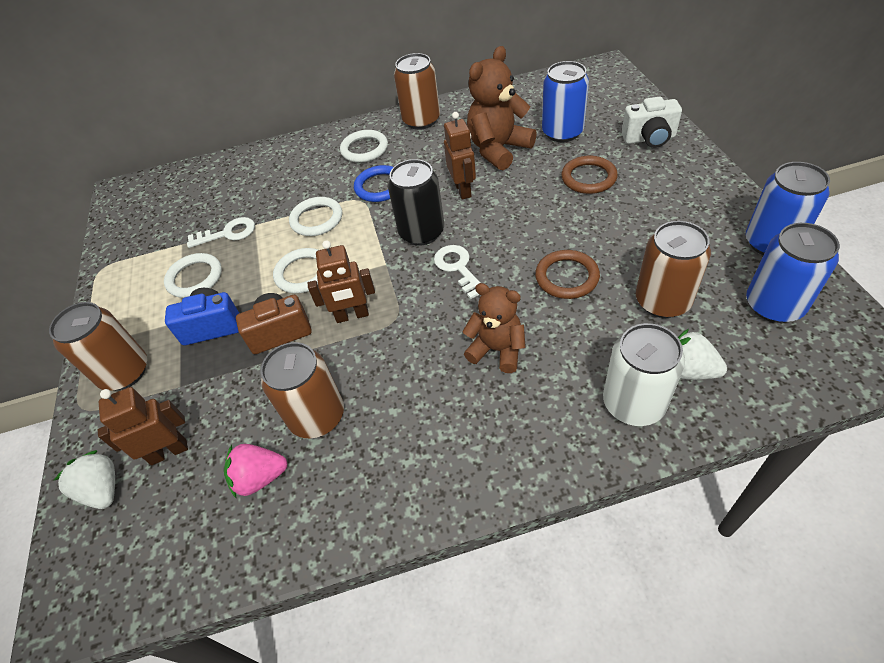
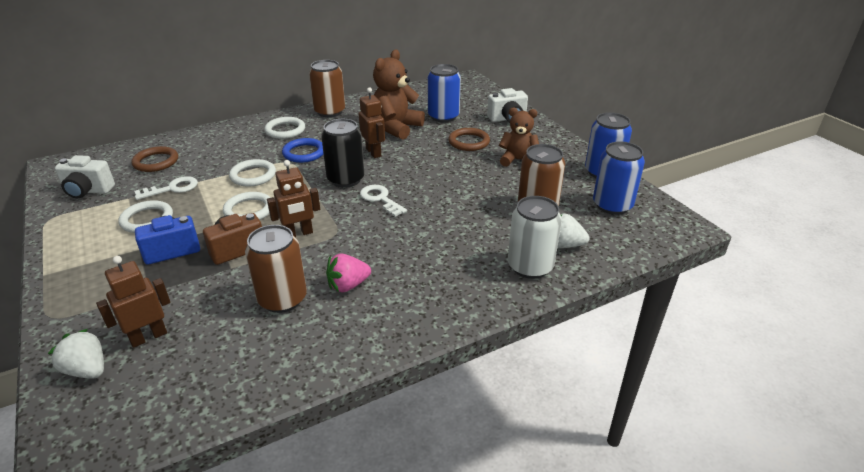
camera: 20 degrees left, 15 degrees down
brown can [49,302,147,391] -> none
pink strawberry [224,444,288,498] -> pink strawberry moved to [326,253,371,292]
brown teddy bear [462,283,526,373] -> brown teddy bear moved to [499,108,539,167]
brown ring [535,250,600,299] -> brown ring moved to [131,146,178,172]
none -> white camera [55,155,115,198]

